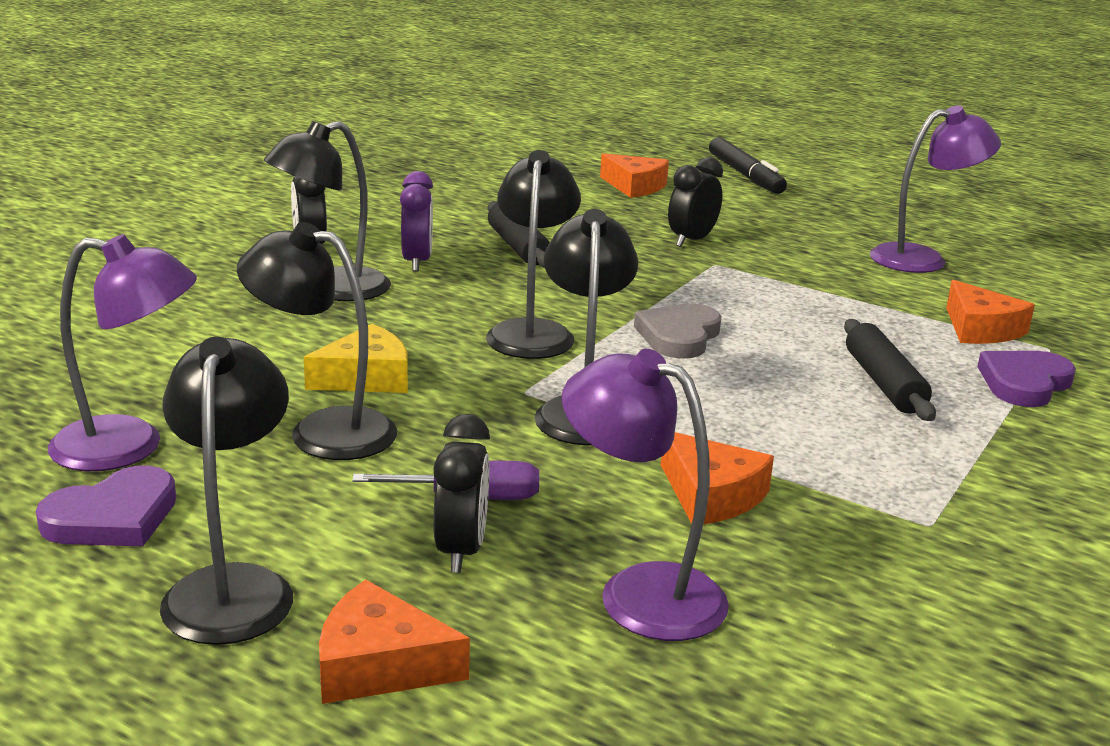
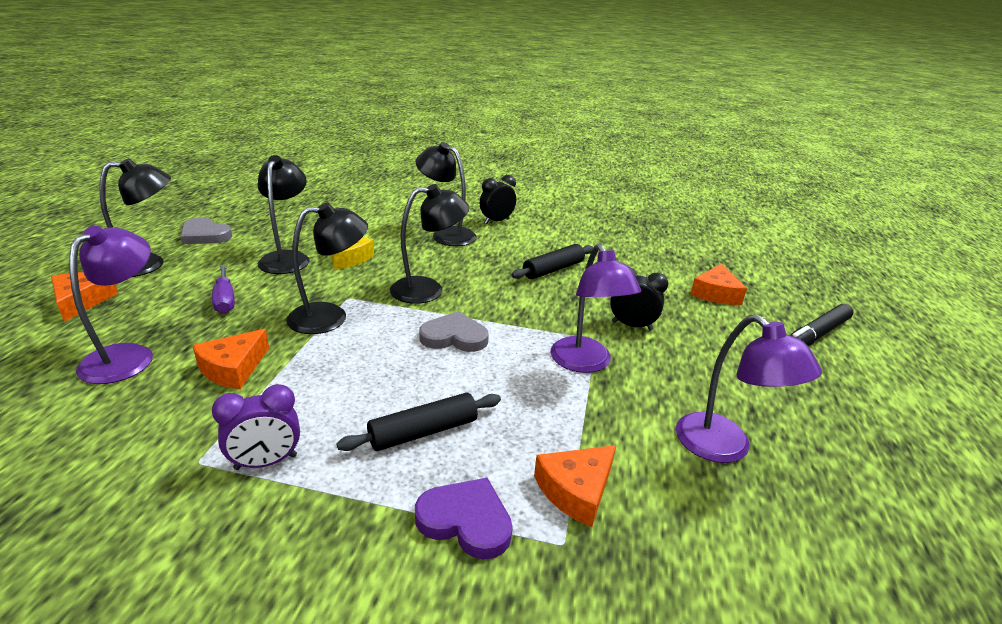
camera: 70 degrees right, 5 degrees up
purple heart [36,465,176,546] -> grey heart [180,218,232,244]
purple lamp [48,234,197,471] -> purple lamp moved to [551,243,641,373]
purple clock [400,171,433,272] -> purple clock moved to [212,384,300,470]
black clock [433,414,490,573] -> none

